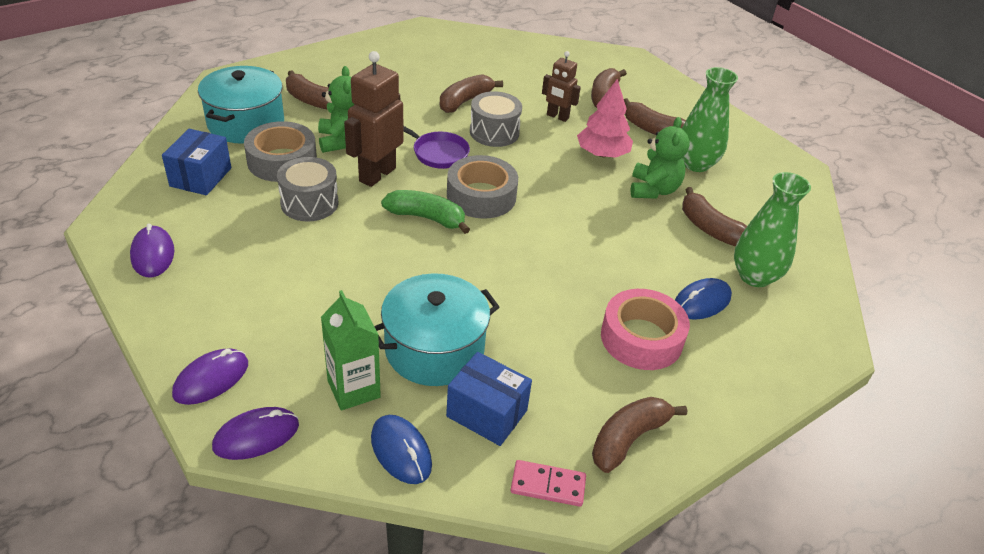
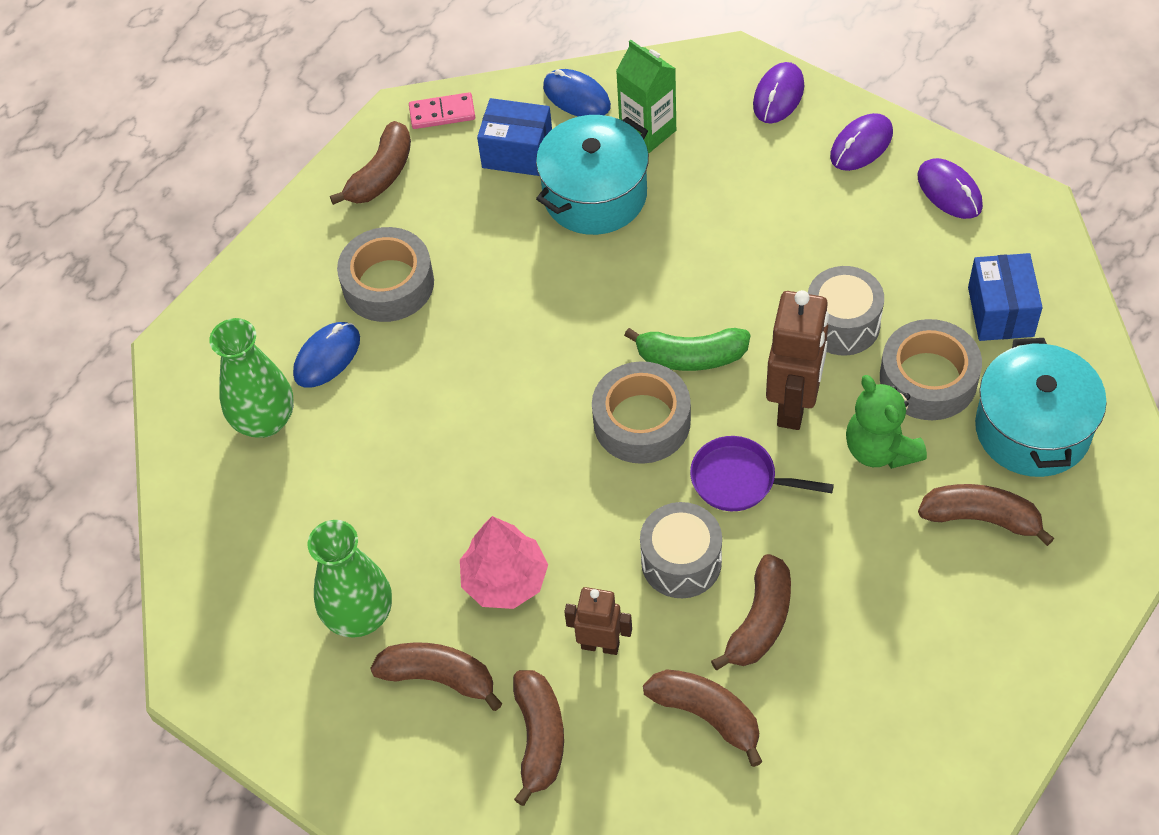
camera: 170 degrees right, 15 degrees up
purple mouse [212,407,299,460] -> purple mouse moved to [830,113,893,171]
pink tape [601,289,690,370] -> grey tape [337,227,434,322]
green teddy bear [631,117,690,199] -> none
brown banana [682,187,747,246] -> brown banana moved to [643,669,762,767]

